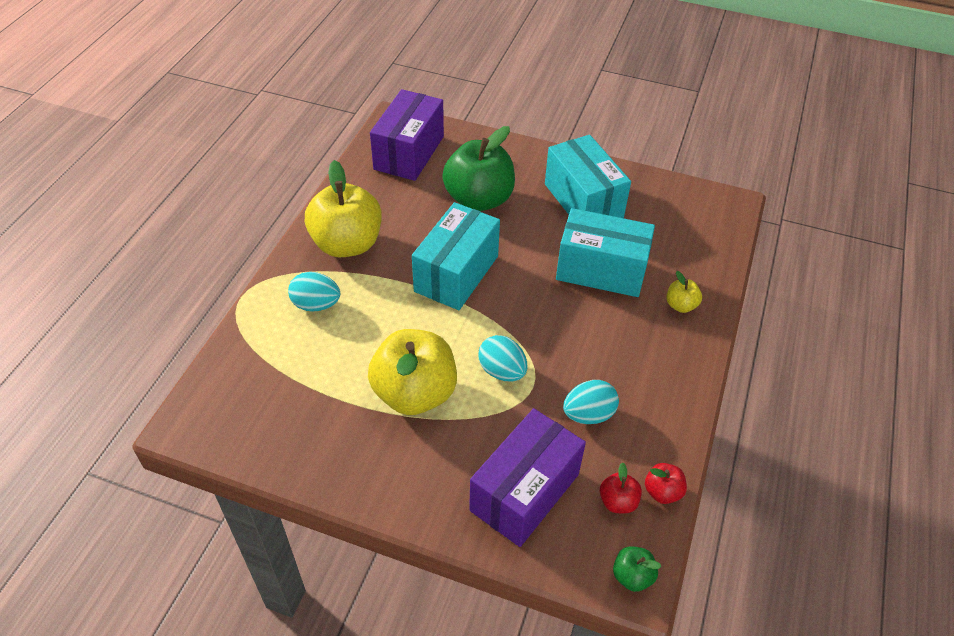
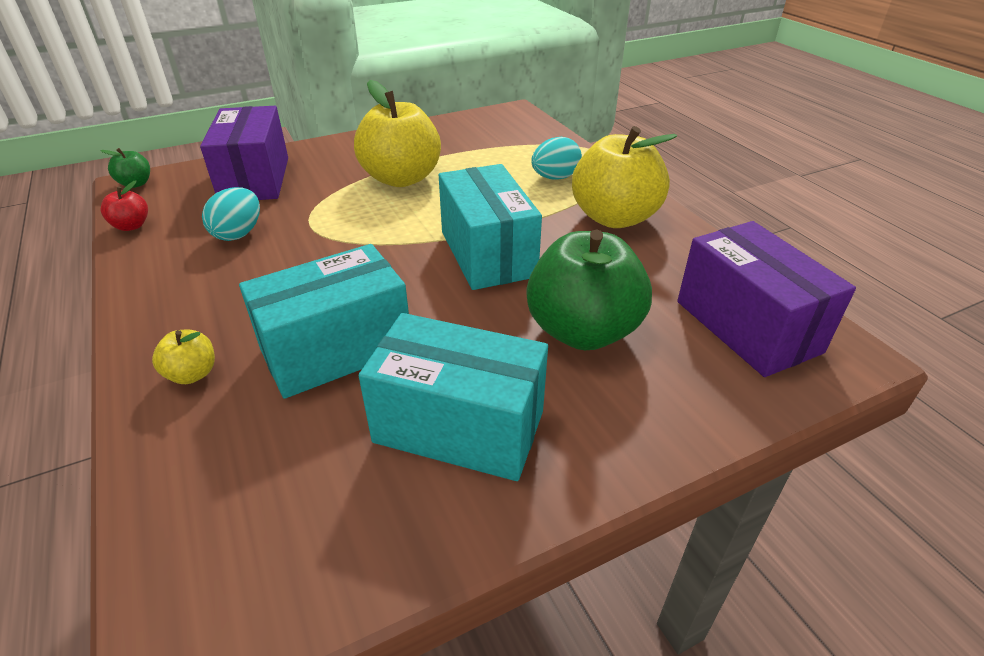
camera: 135 degrees right, 10 degrees down
turquoise egg [478,335,528,381] -> none
red apple [600,462,642,513] -> none

